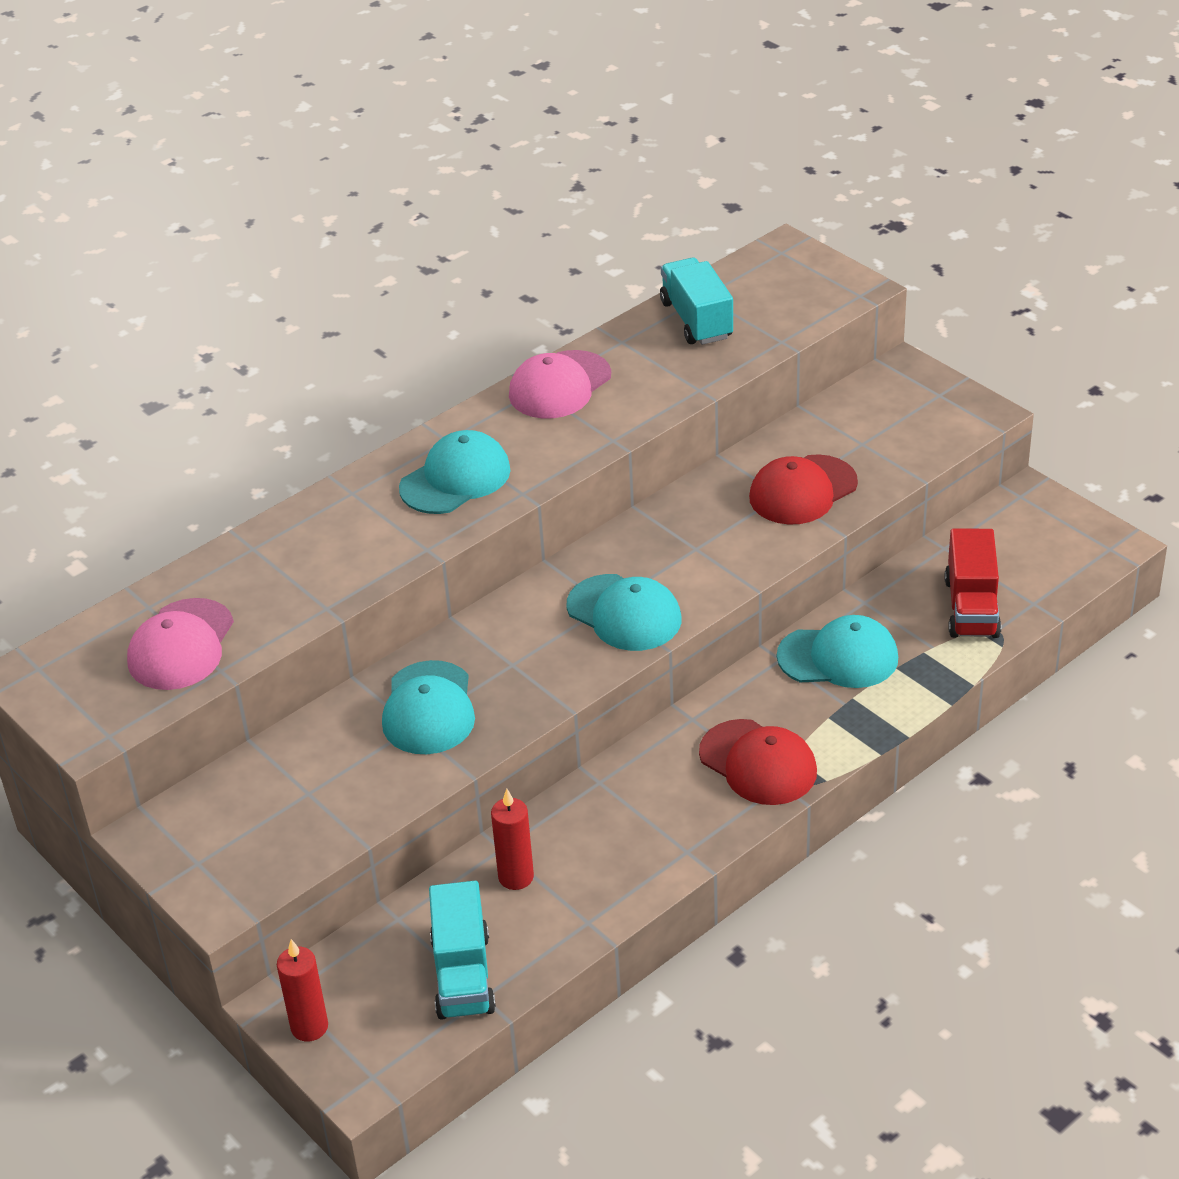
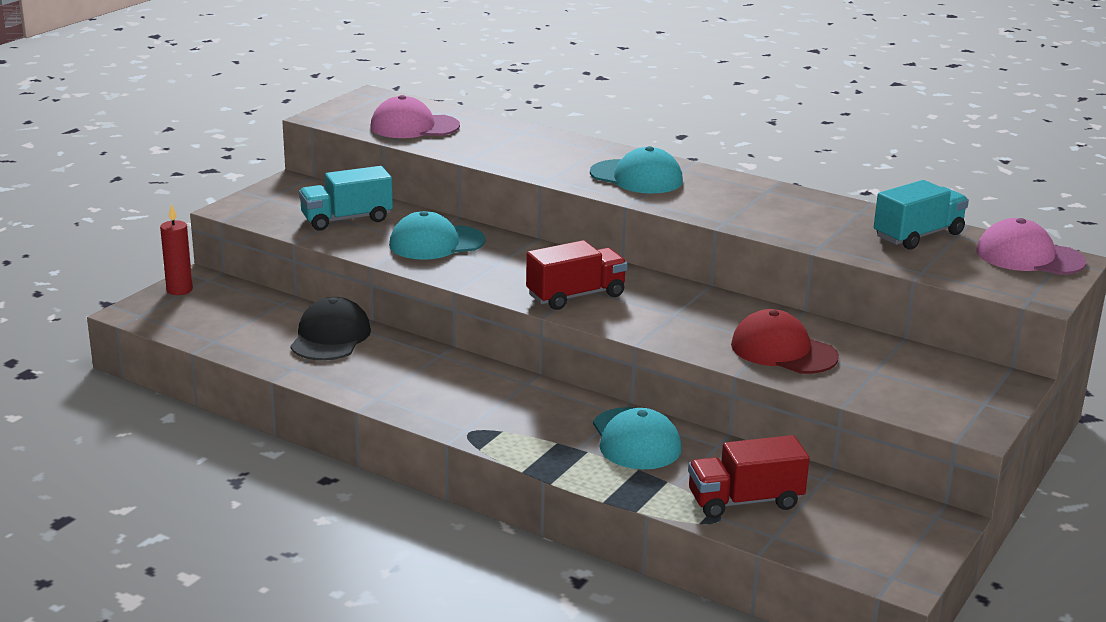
camera: 70 degrees right, 15 degrees down
turquoise truck [429,881,496,1020] -> turquoise truck moved to [299,166,393,231]
red candle [491,789,534,890] -> black cap [290,297,371,361]
pink cap [509,350,611,418] -> pink cap moved to [976,218,1086,275]
turquoise cap [566,574,681,651] -> red truck [526,240,628,310]
red cap [699,719,817,805] -> none

